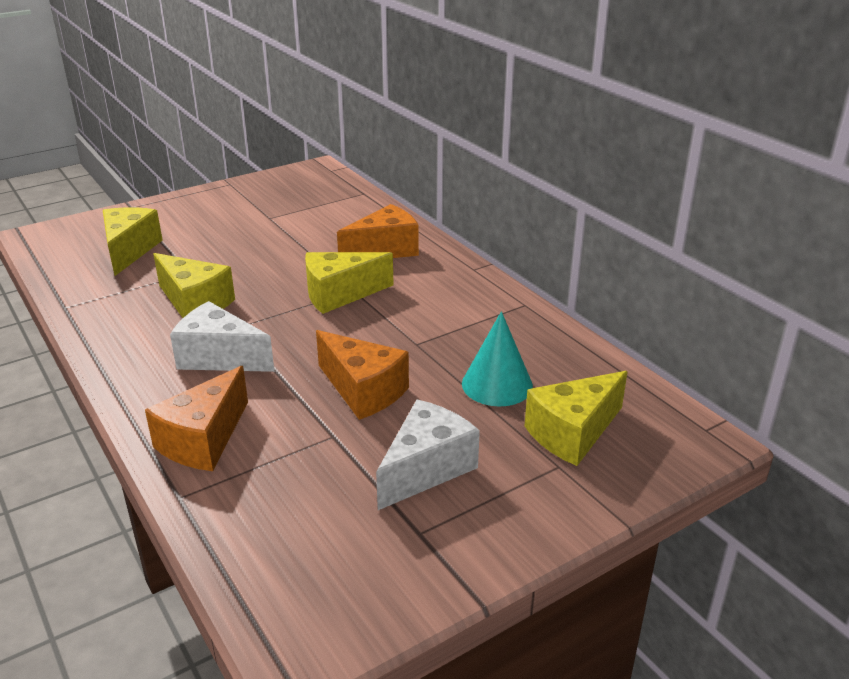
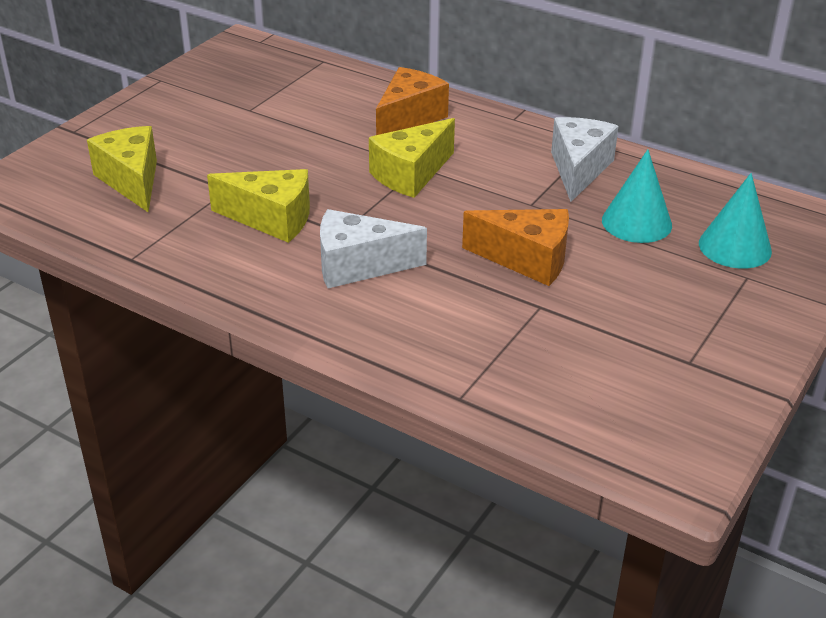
camera: 25 degrees left, 5 degrees up
orange cheese [145,366,248,471] -> none
white cheese [376,400,480,510] -> white cheese moved to [551,117,619,202]
yellow cheese [525,371,628,466] -> turquoise cone [699,173,772,269]

